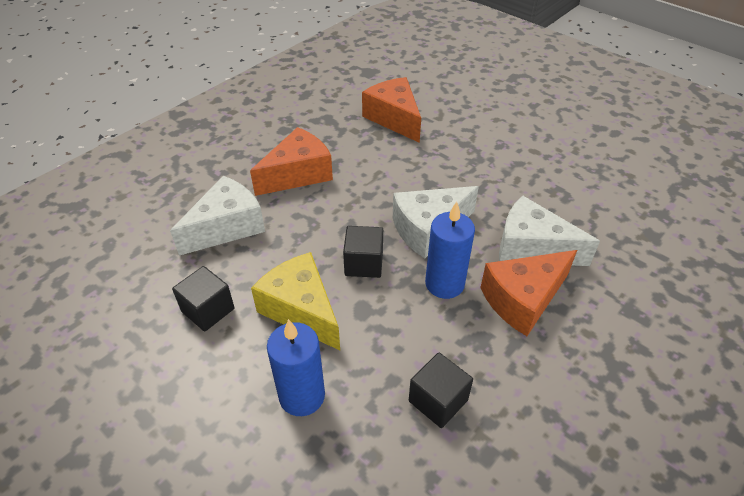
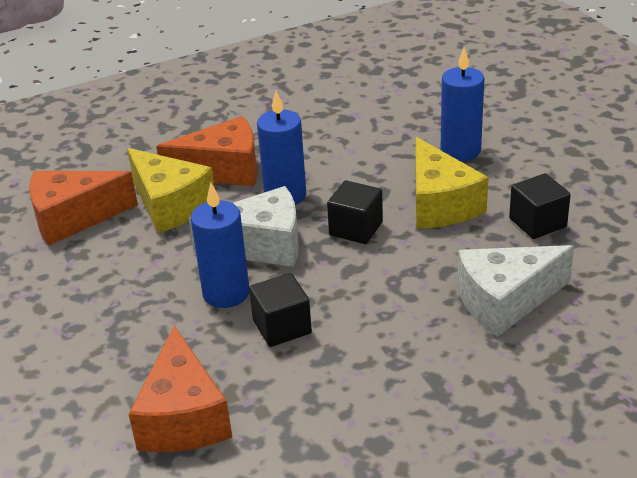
camera: 155 degrees left, 10 degrees down
orange cheese [250,127,333,196] -> orange cheese moved to [29,171,138,246]
black cube [409,353,473,428] -> black cube moved to [249,273,312,347]
white cheese [499,196,600,266] -> yellow cheese [127,148,215,233]
none -> blue candle [191,183,249,308]

